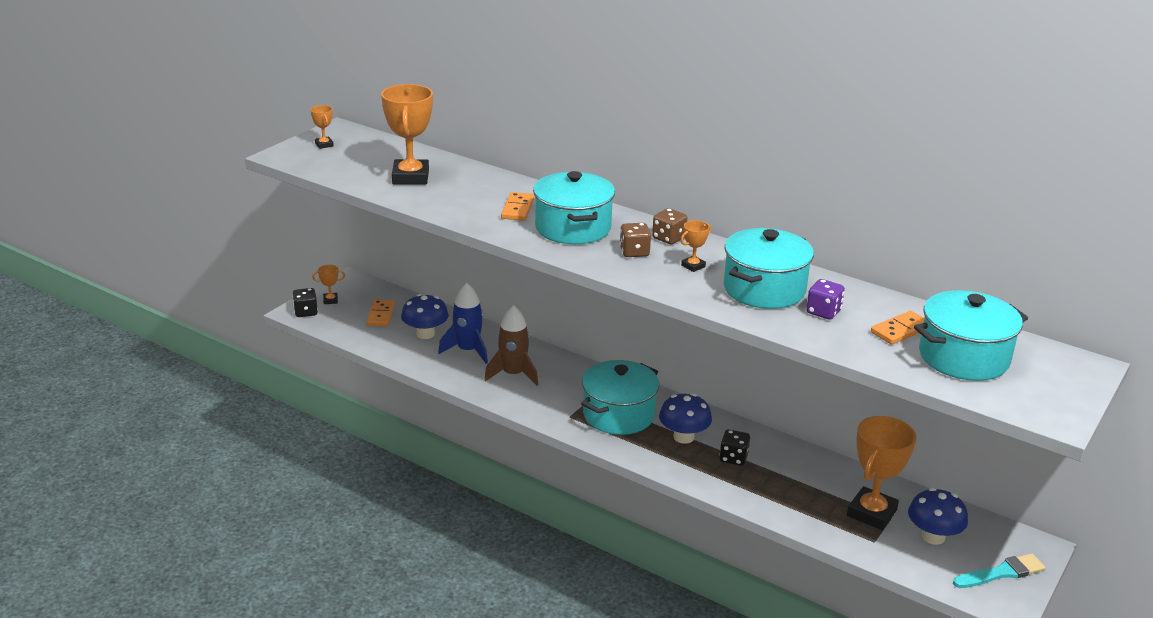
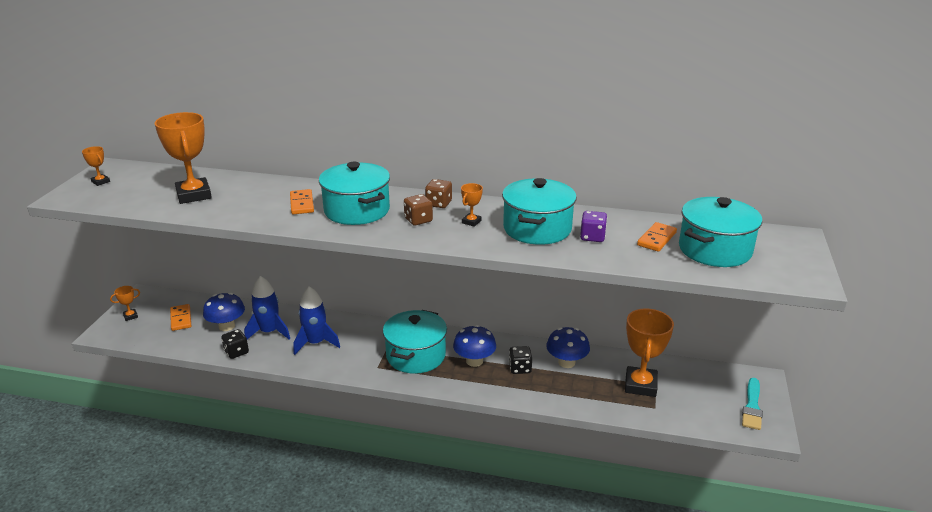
camera: 20 degrees left, 0 degrees up
black dice [292,288,318,317] -> black dice moved to [221,329,249,359]
brown rocket [484,305,538,386] -> blue rocket [294,286,340,355]
blue mushroom [908,488,968,545] -> blue mushroom moved to [546,327,590,368]
turquoise brush [953,553,1045,588] -> turquoise brush turned 150 degrees clockwise [742,378,763,430]

